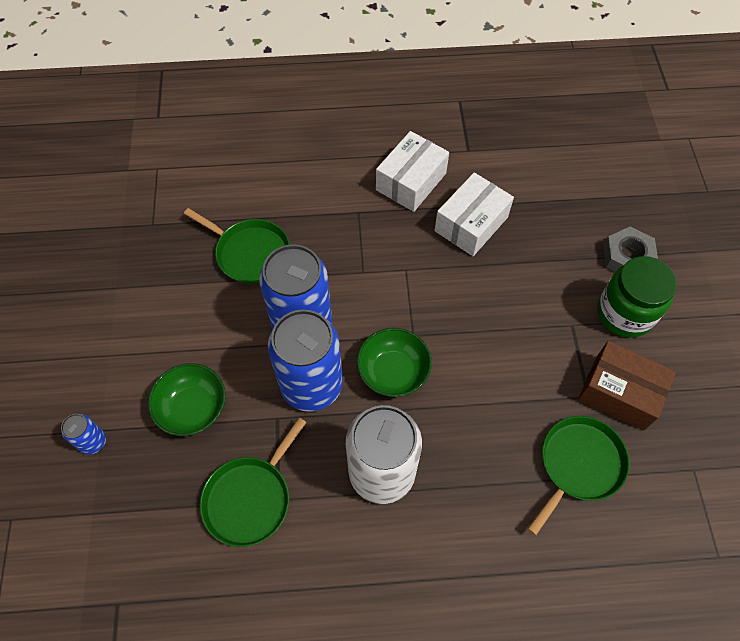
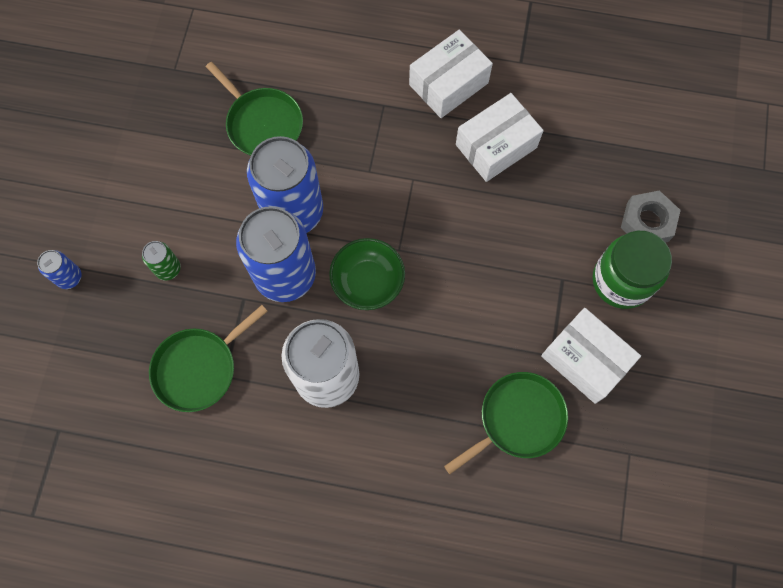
camera: 15 degrees right, 10 degrees up
green bowl [148,363,226,436] -> green can [142,241,181,281]
brown box [579,341,676,431] -> white box [541,308,641,404]

